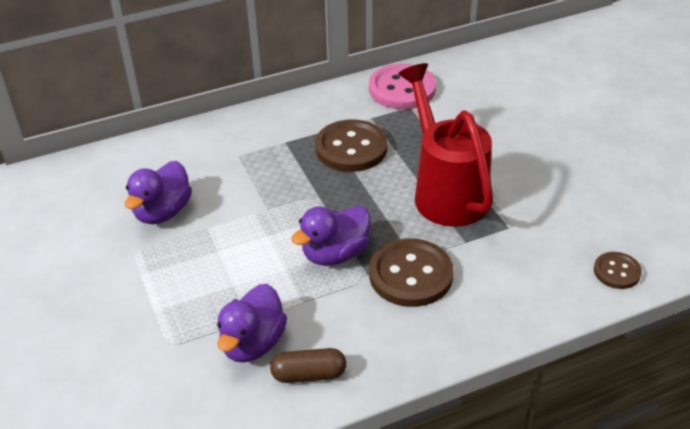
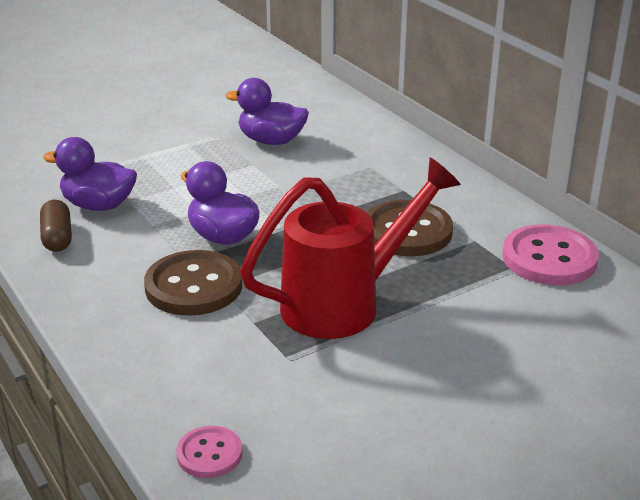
camera: 80 degrees right, 10 degrees down
brown button [594,252,642,289] -> pink button [176,426,242,478]

